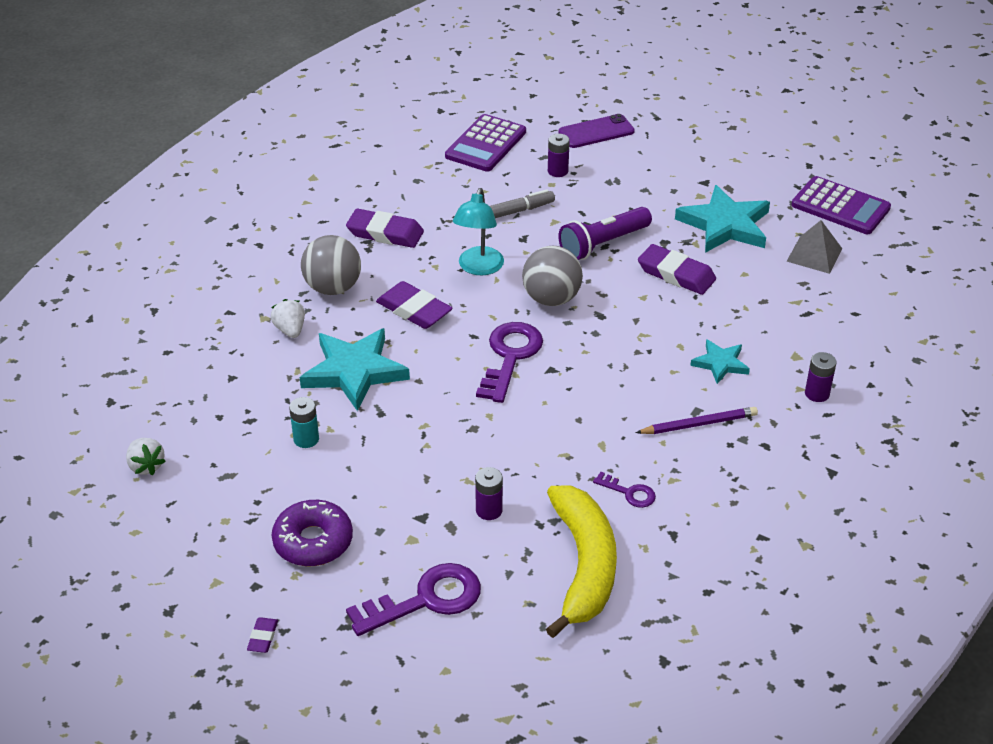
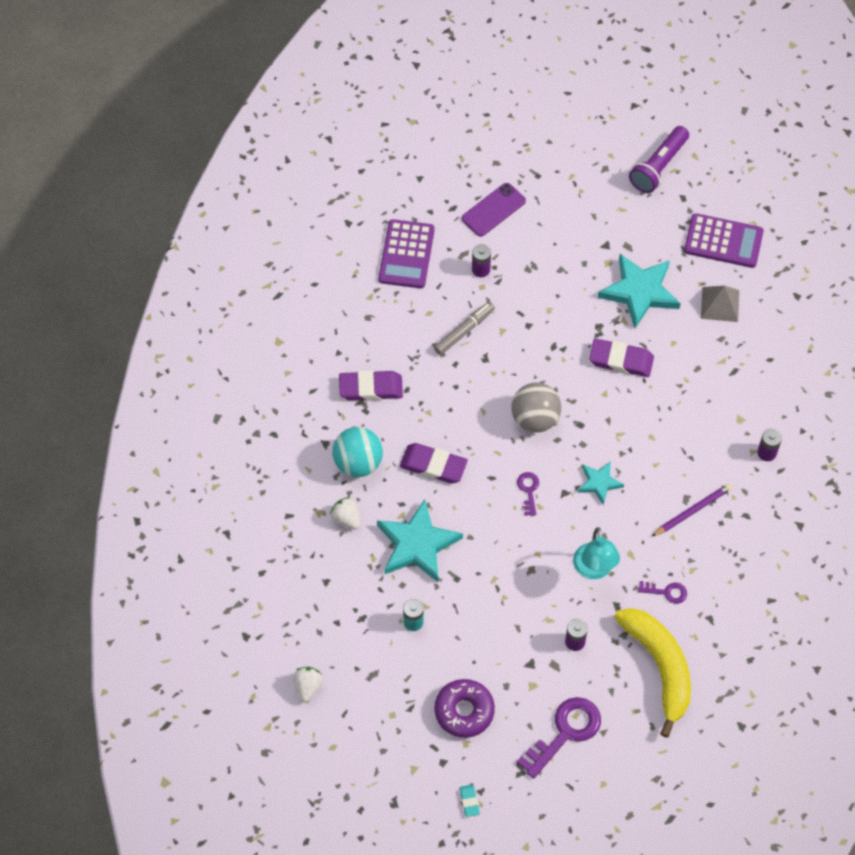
camera: 20 degrees left, 20 degrees up
white strawberry [126,438,166,475] -> white strawberry turned 120 degrees counterclockwise [293,667,323,702]
purple eraser [247,617,278,653] -> turquoise eraser [460,785,480,817]
grey ball [301,235,361,295] -> turquoise ball [332,427,383,477]
turquoise lamp [453,188,504,275] -> turquoise lamp moved to [573,527,620,579]
purple key [476,322,543,403] -> purple key [517,472,539,516], size x0.51
purple flashlight [558,207,652,260] -> purple flashlight moved to [629,126,689,193]
turquoise star [690,339,750,384] -> turquoise star moved to [578,461,624,505]

